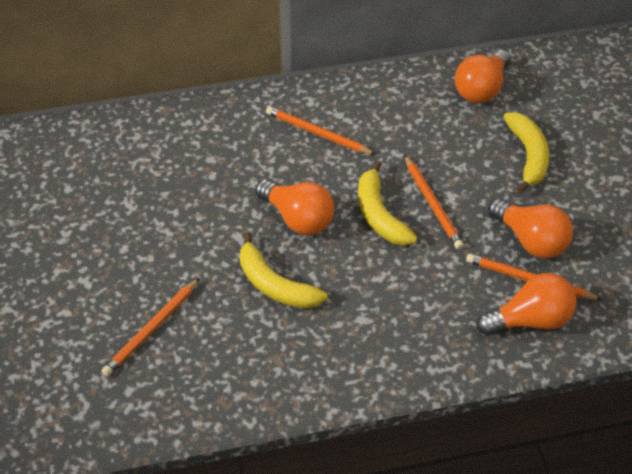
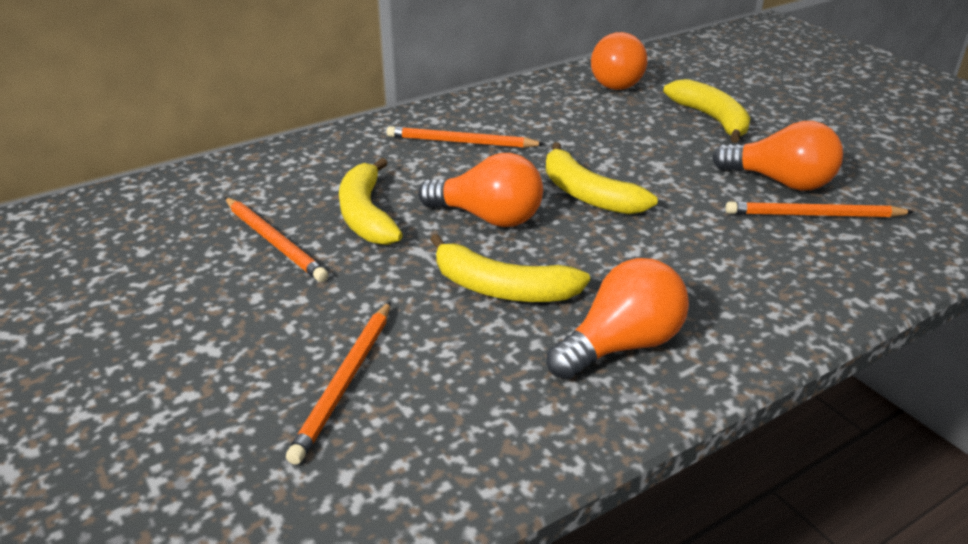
camera: 20 degrees left, 15 degrees down
orange pencil [404,155,464,250] -> orange pencil moved to [225,197,329,282]
orange light bulb [476,273,577,335] -> orange light bulb moved to [547,258,689,380]
none -> yellow banana [339,158,403,245]

